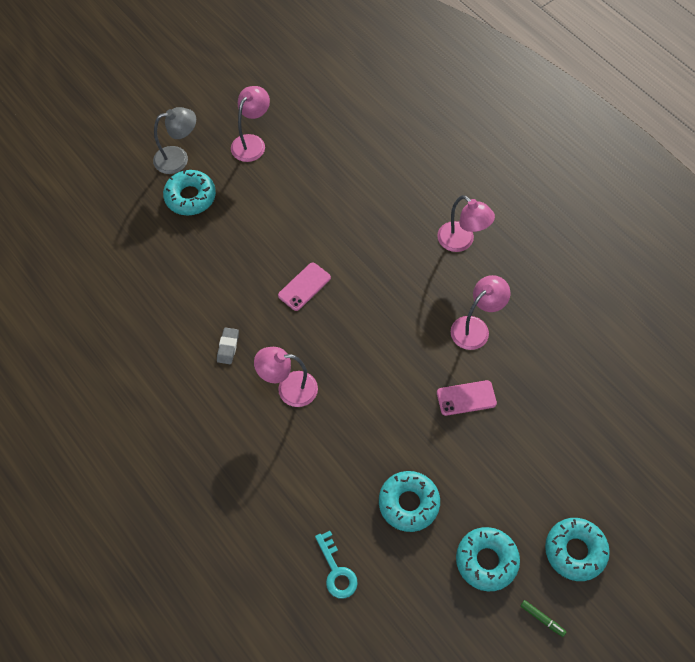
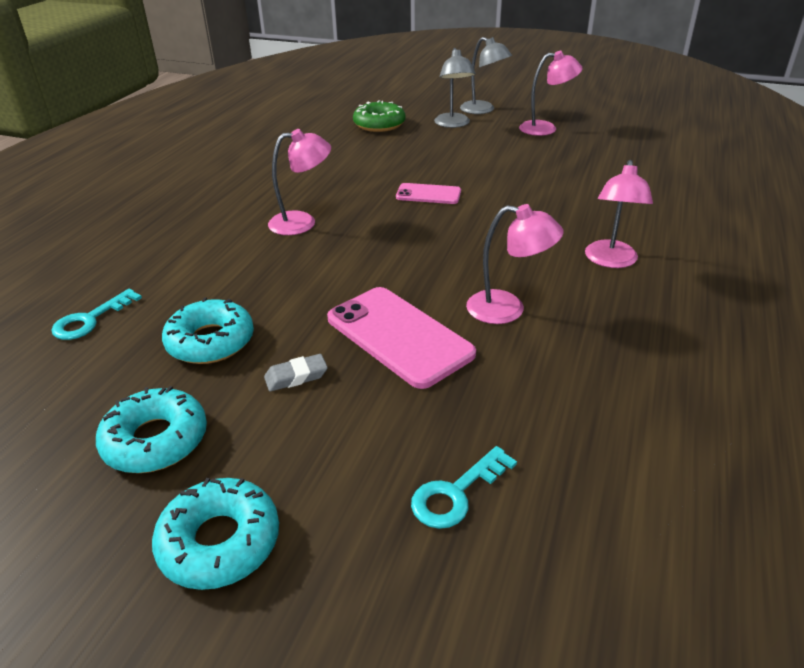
camera: 60 degrees right, 25 degrees down
turquoise donut [163,170,216,216] -> grey lamp [434,48,475,128]
grey eraser [217,327,239,364] -> grey eraser moved to [264,354,328,391]
pink lamp [254,347,318,407] -> pink lamp turned 105 degrees clockwise [268,129,331,235]
pink phone [437,380,497,416] -> pink phone [327,287,476,389], size x1.77
green marker [520,600,566,637] -> none
none -> green donut [353,100,405,132]
none -> turquoise key [411,446,517,529]

